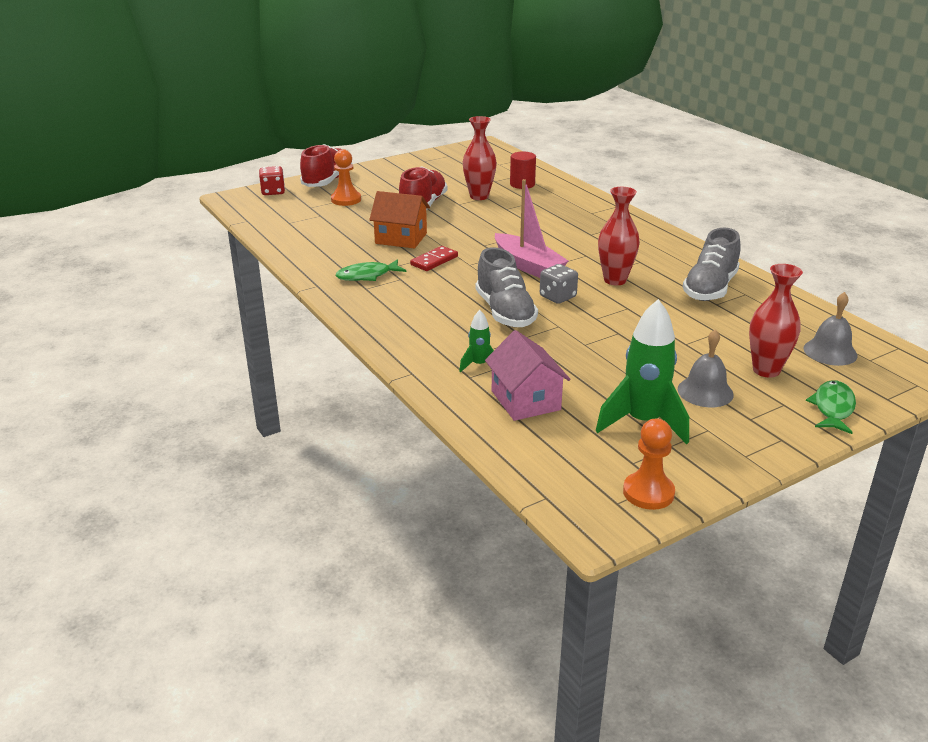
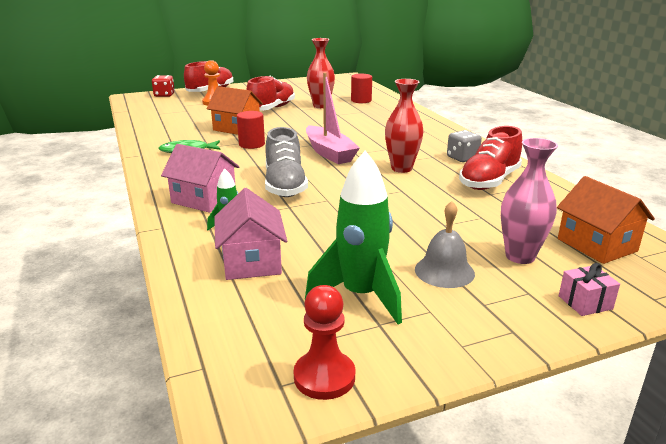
camera: 10 degrees right, 5 degrees down
red domino [410,246,458,271] -> red cylinder [237,111,265,149]
grey dice [540,264,578,304] -> grey dice moved to [447,130,482,162]
orange pawn [623,419,675,510] -> red pawn [294,285,355,400]
grey shoe [683,228,741,301] -> red shoe [459,126,522,190]
red vase [749,264,803,378] -> pink vase [501,138,558,264]
grey bell [803,292,858,366] -> orange house [557,176,655,264]
green fish [806,380,856,434] -> pink gift [559,263,620,316]
none -> pink house [161,144,240,213]

